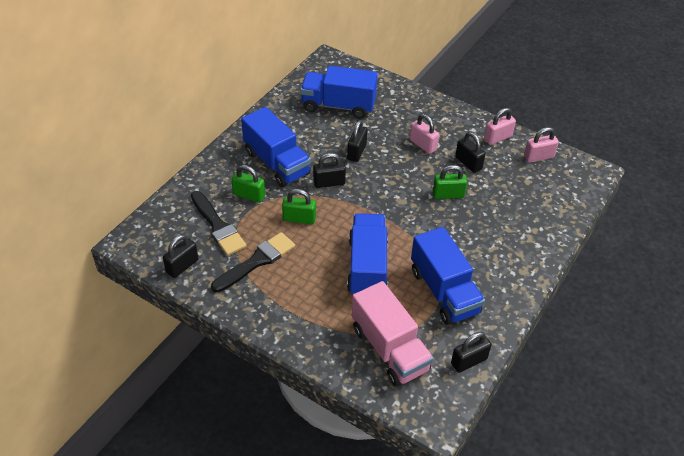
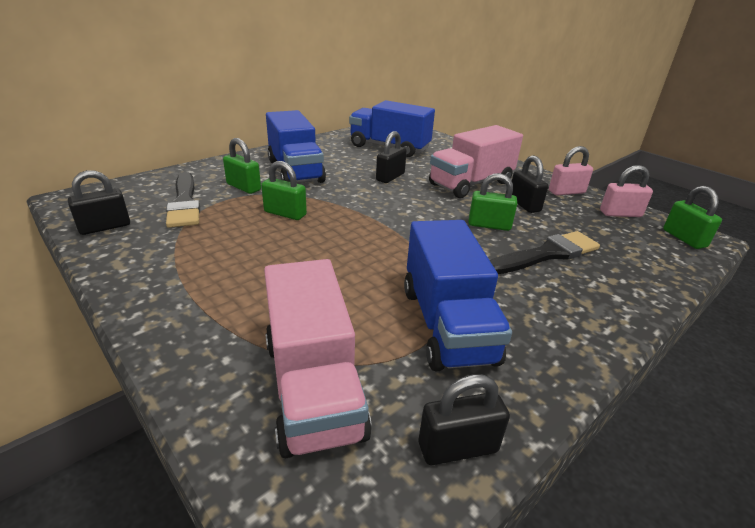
camera: 15 degrees right, 15 degrees down
black brush [211,232,295,293] -> black brush moved to [490,231,600,274]
black padlock [313,153,346,188] -> none
blue truck [347,213,388,294] -> none
pink padlock [410,114,439,154] -> pink truck [429,125,523,198]
none -> green padlock [663,186,722,249]

